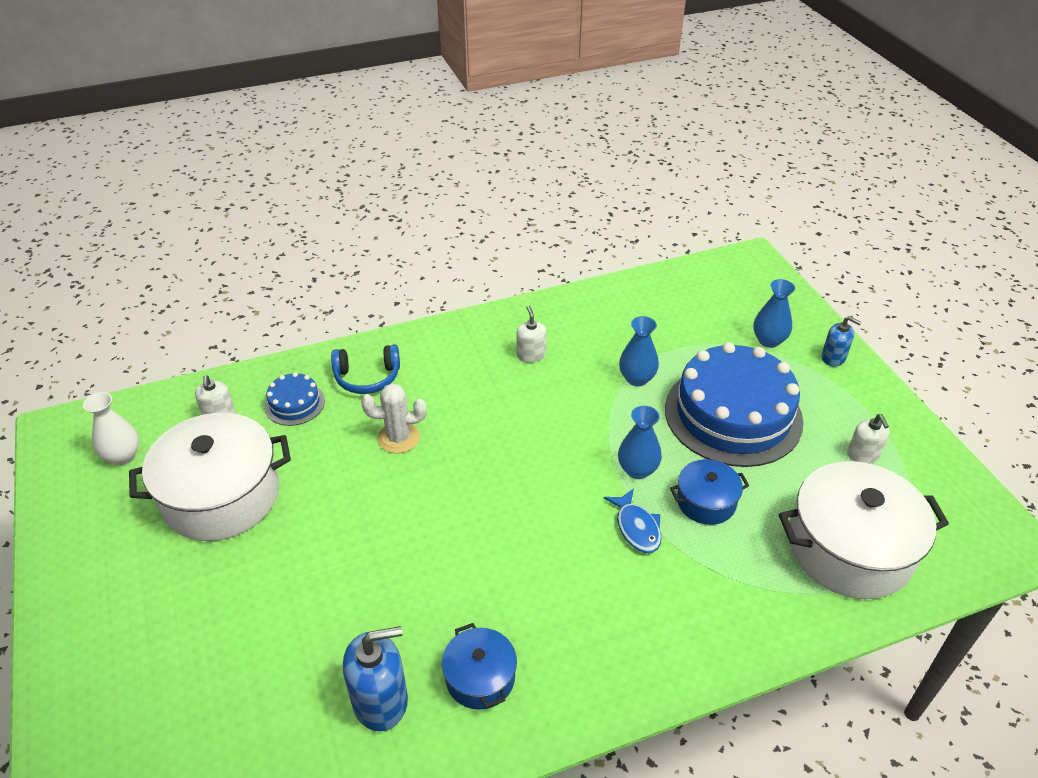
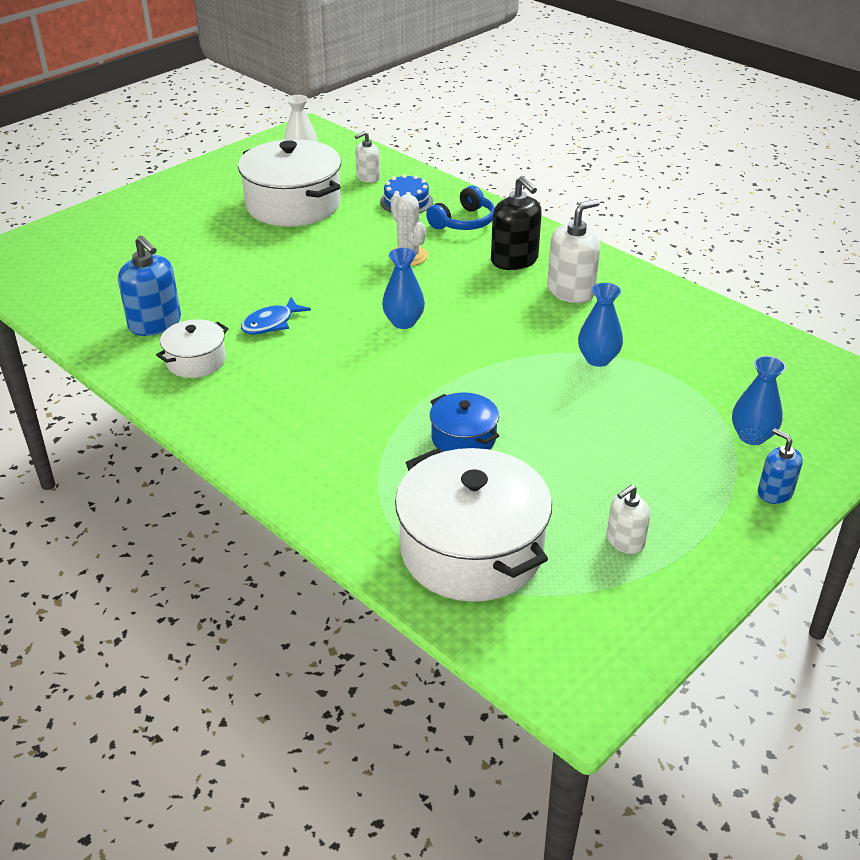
camera: 65 degrees right, 5 degrees down
blue headphones [331,344,400,394] -> blue headphones turned 105 degrees counterclockwise [426,186,495,230]
blue pot [442,623,517,710] -> white pot [156,319,229,378]
white soap dispenser [516,306,547,363] -> white soap dispenser [547,199,600,303], size x1.66
blue fish [604,488,661,553] -> blue fish moved to [241,297,311,335]
blue vase [618,406,662,479] -> blue vase moved to [382,248,425,329]
blue cake [665,342,804,467] -> none
blue soap dispenser [821,316,862,367] -> blue soap dispenser turned 135 degrees clockwise [758,428,803,504]
none -> black soap dispenser [491,176,542,270]

